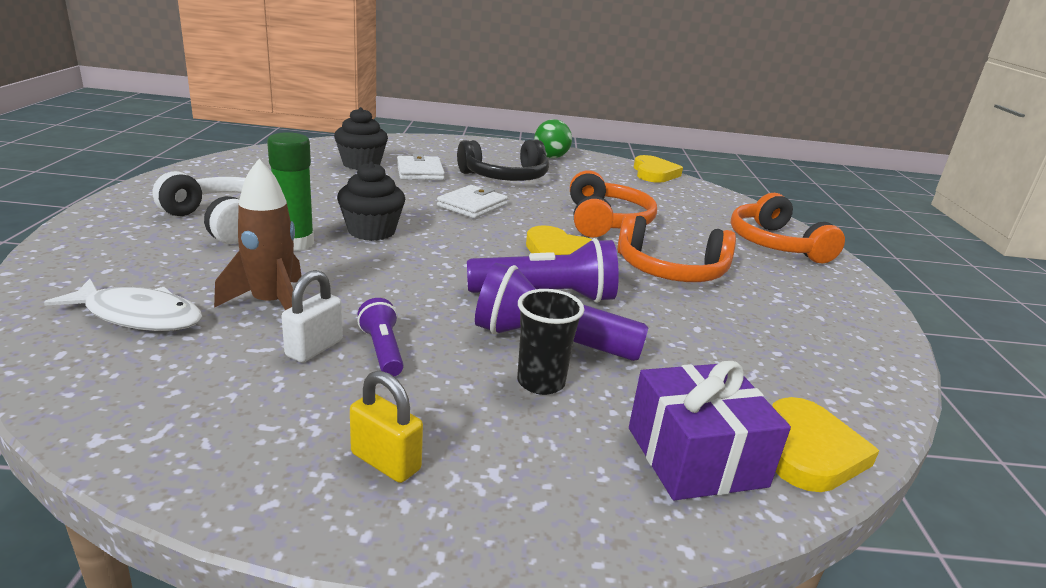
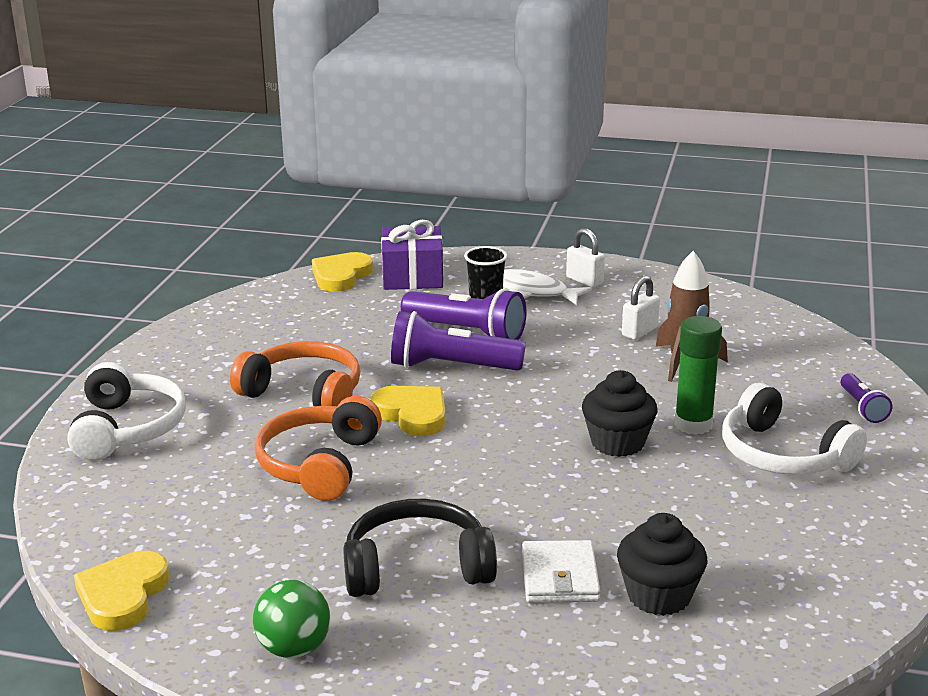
camera: 165 degrees left, 0 degrees up
white fish [44,279,202,331] -> white fish moved to [503,269,592,305]
yellow padlock [350,371,423,483] -> white padlock [566,228,605,287]
purple flashlight [357,298,404,376] -> purple flashlight moved to [841,373,892,423]
white wallet [437,185,508,219] -> none
orange headphones [731,193,845,263] -> white headphones [67,362,186,461]

